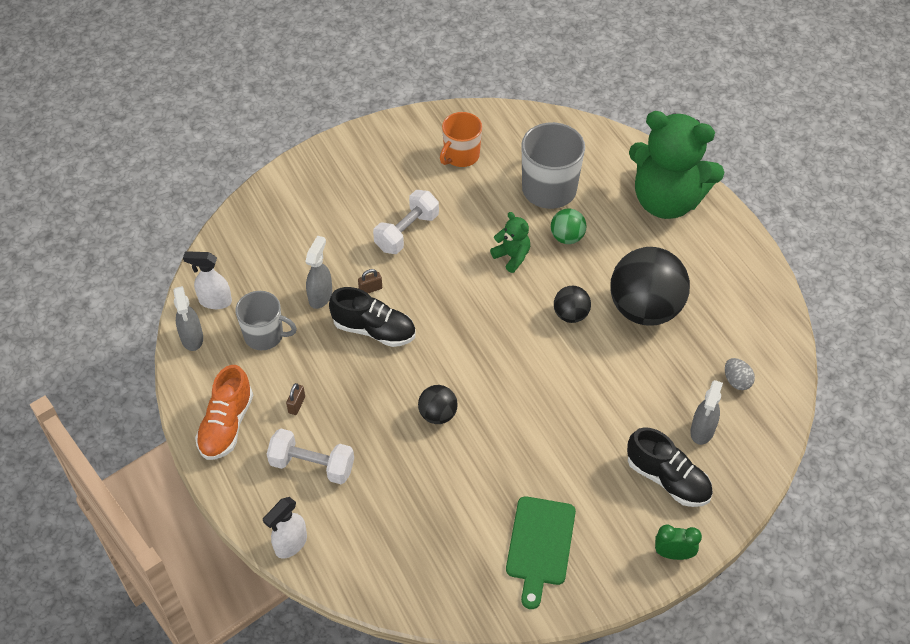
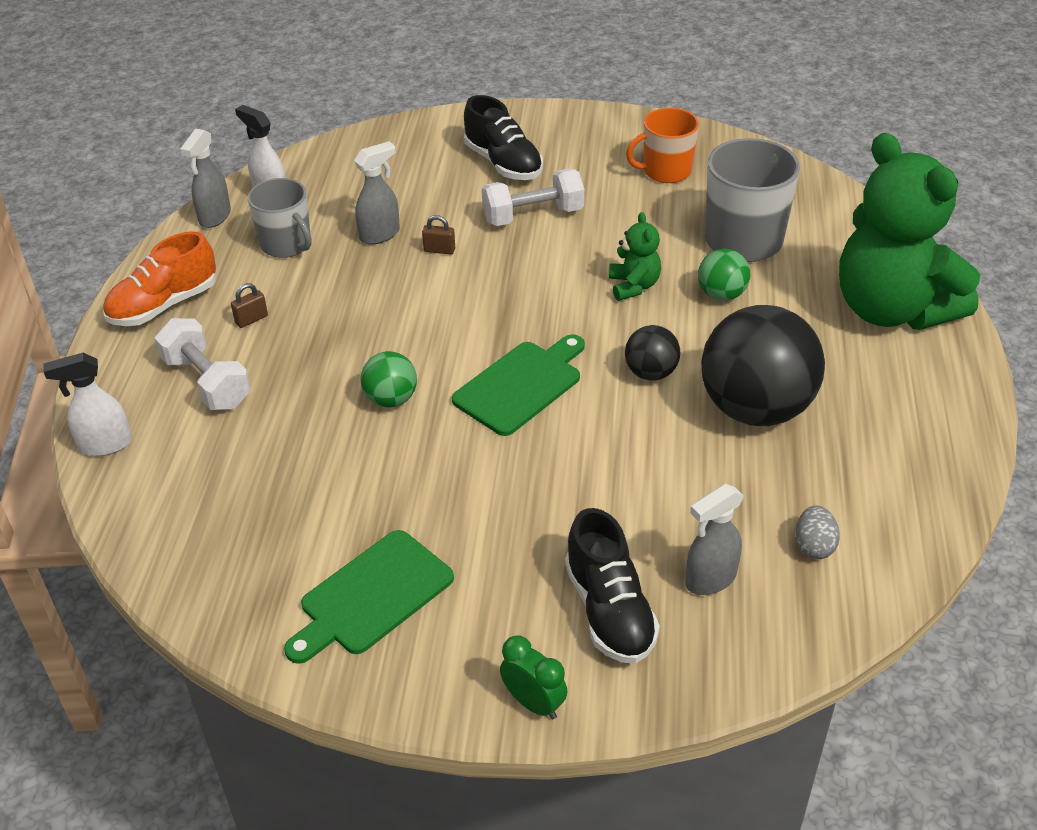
camera: 35 degrees right, 10 degrees down
black shoe [329,287,416,347] -> black shoe moved to [464,95,543,180]
black ball [418,385,458,424] -> green ball [361,351,417,408]
none -> green cutting board [452,334,585,436]

